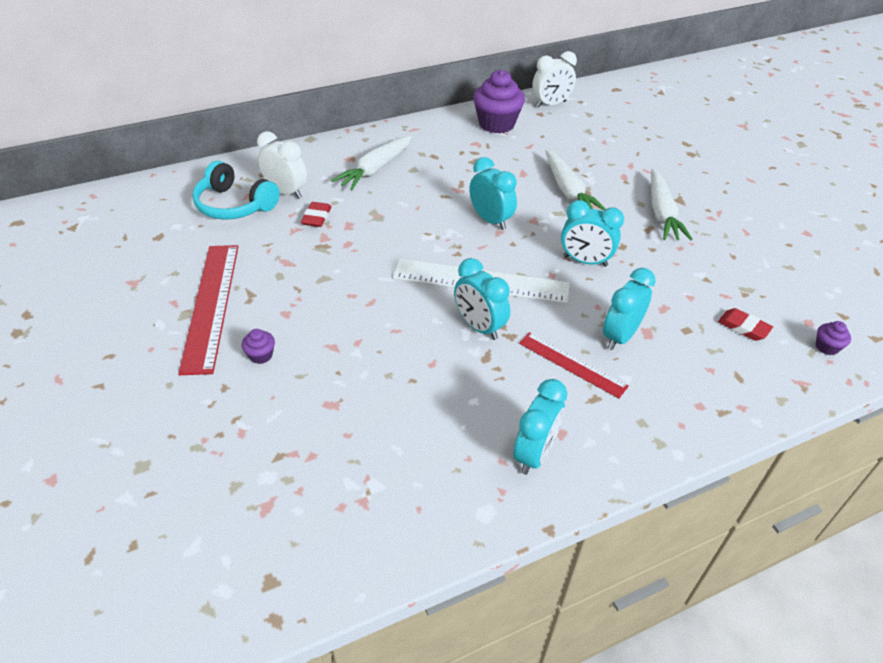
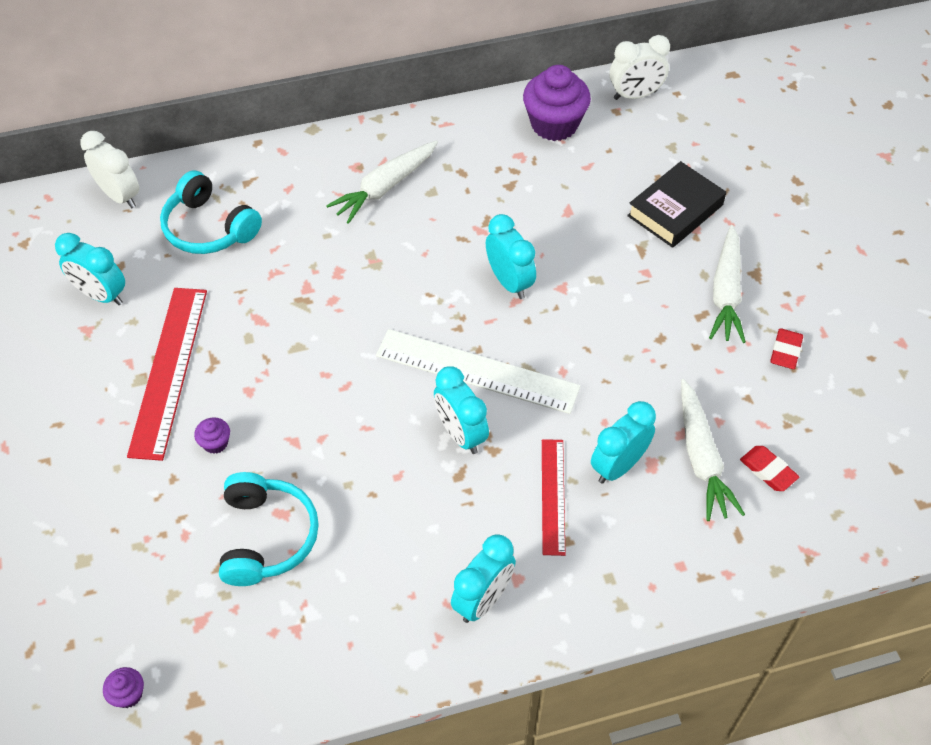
camera: 10 degrees right, 10 degrees up
white clock [257,131,307,199] -> white clock moved to [80,131,139,208]
red eraser [301,202,331,227] -> red eraser moved to [770,328,803,369]
red ruler [519,332,629,398] -> red ruler turned 45 degrees clockwise [542,439,566,556]
white carrot [545,150,606,211] -> white carrot moved to [681,379,745,521]
turquoise clock [561,200,624,267] -> turquoise clock moved to [55,233,125,305]
purple cupcake [816,321,851,355] -> purple cupcake moved to [103,667,144,708]
none -> turquoise headphones [219,472,319,586]
none -> black book [627,161,726,248]

